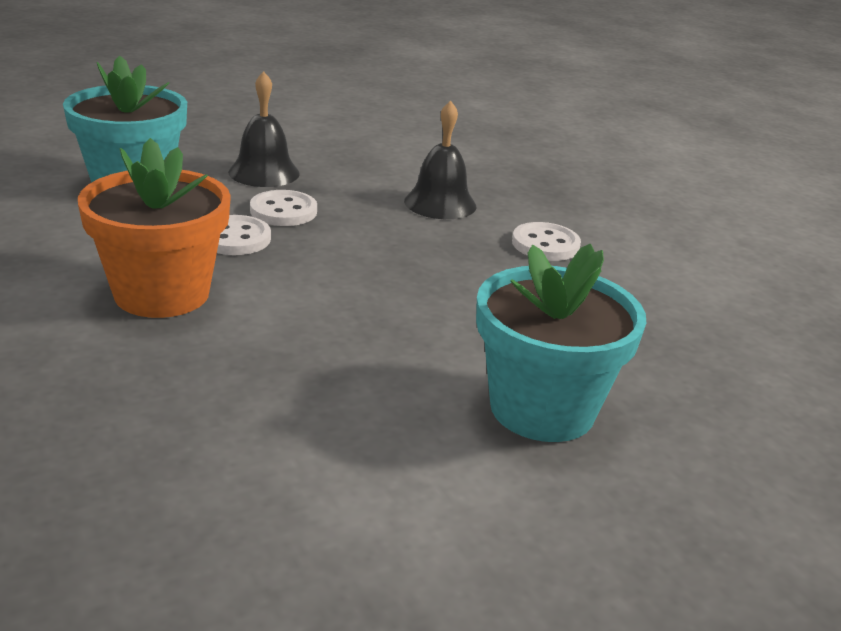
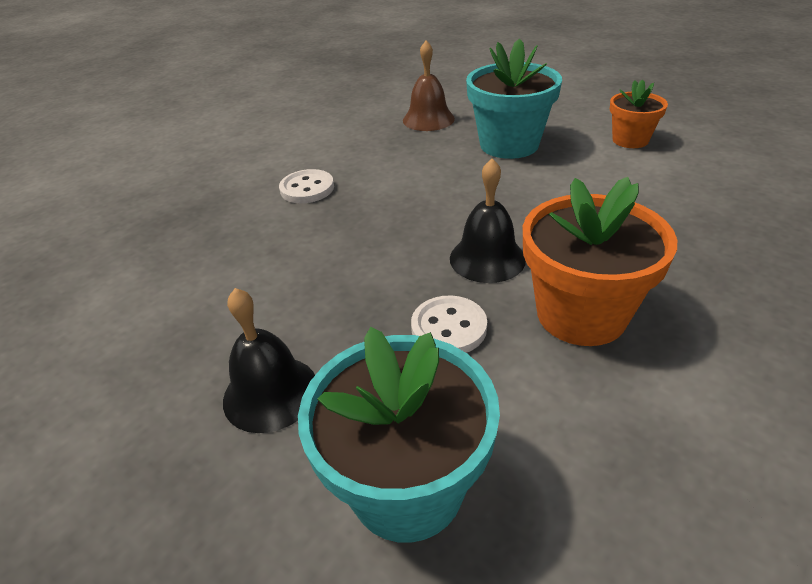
camera: 110 degrees left, 10 degrees up
white button [250,190,317,226] -> none
black bell [404,101,476,219] -> black bell moved to [450,159,526,283]
none -> brown bell [403,41,455,131]
none -> orange flower pot [610,79,668,148]

